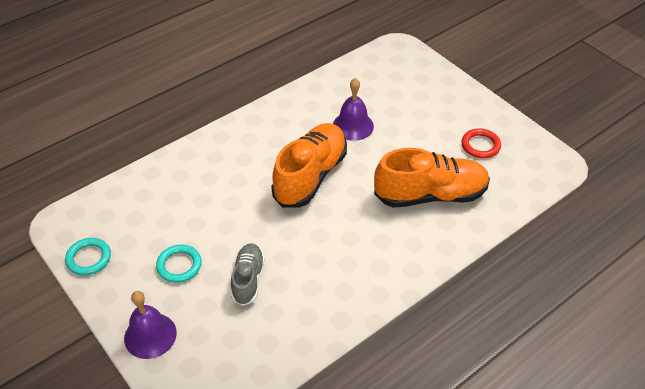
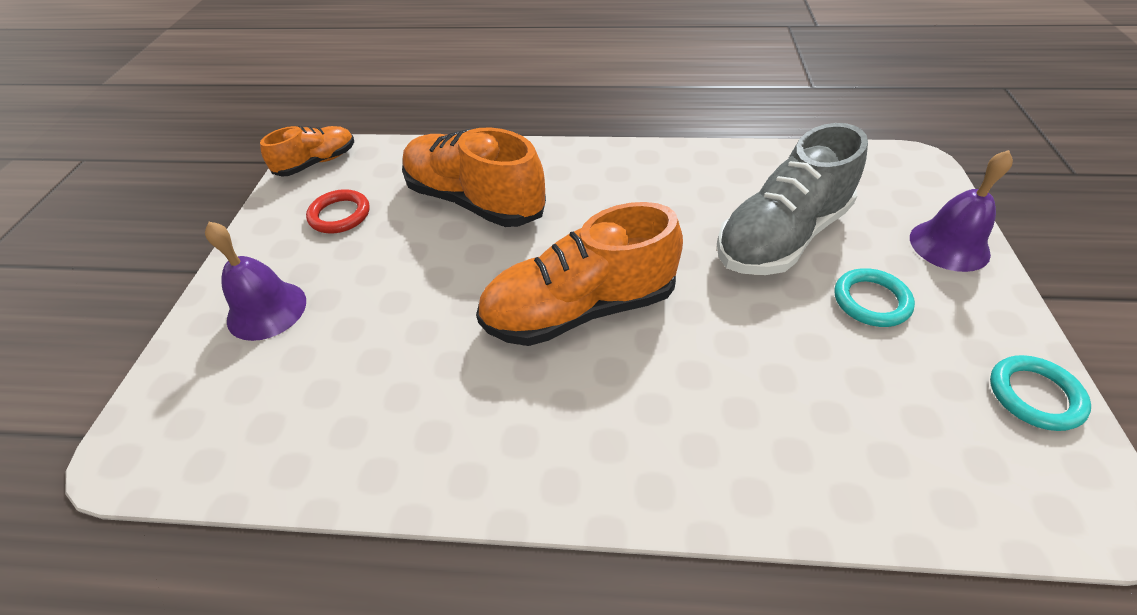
camera: 135 degrees left, 0 degrees up
grey shoe [231,243,265,306] -> grey shoe [717,123,868,275], size x1.79
purple bell [333,78,374,141] -> purple bell moved to [205,222,306,341]
none -> orange shoe [260,126,354,177]

